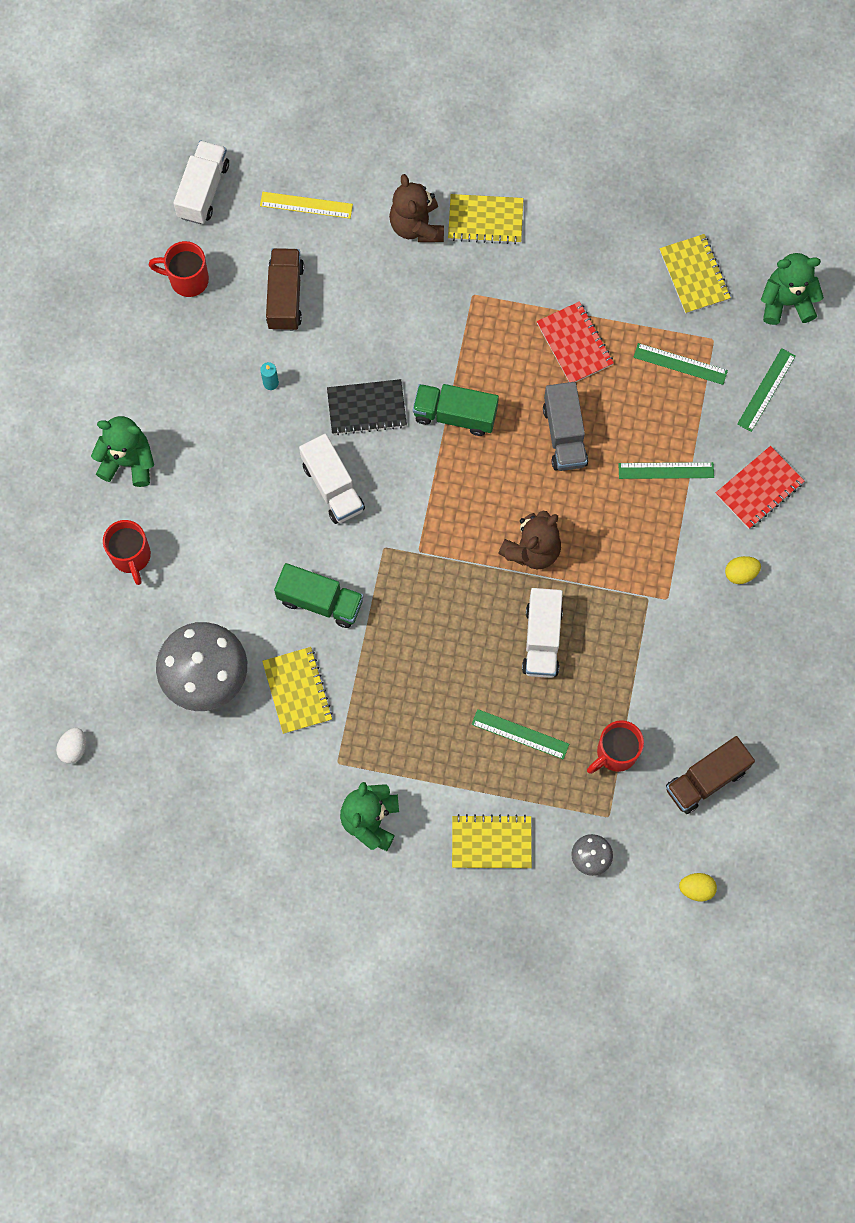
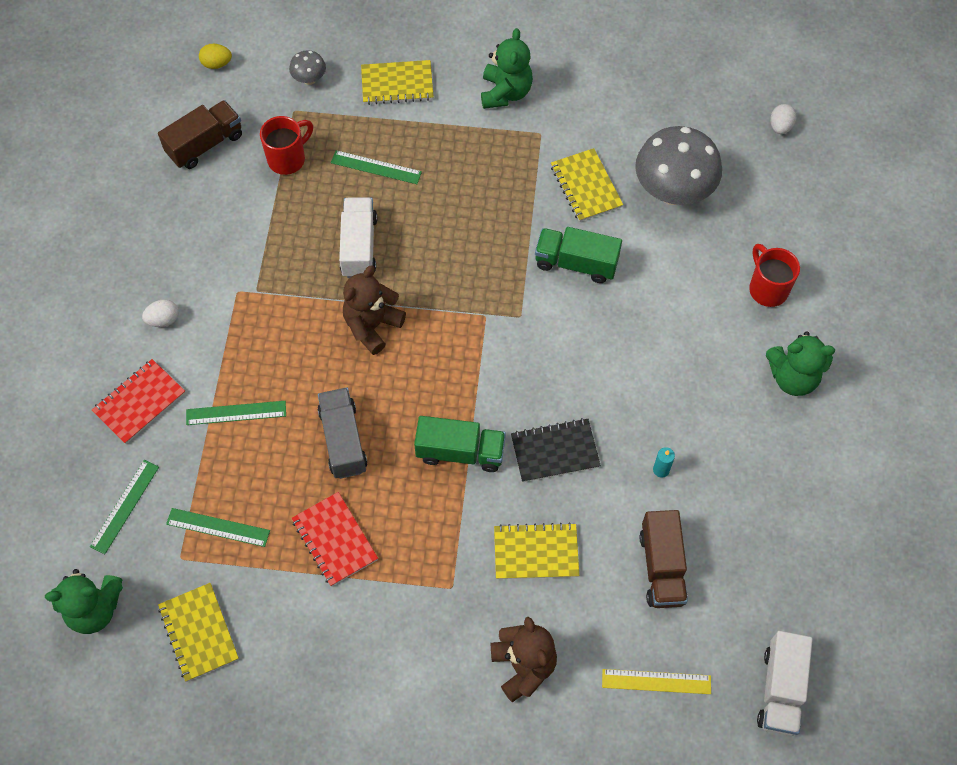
camera: 175 degrees right, 10 degrees down
red mug [149,241,209,297] -> none
white truck [299,434,365,524] -> none
yellow notebook [448,194,524,244] -> yellow notebook moved to [494,523,579,579]
yellow egg [725,556,761,584] -> white egg [142,299,179,327]

